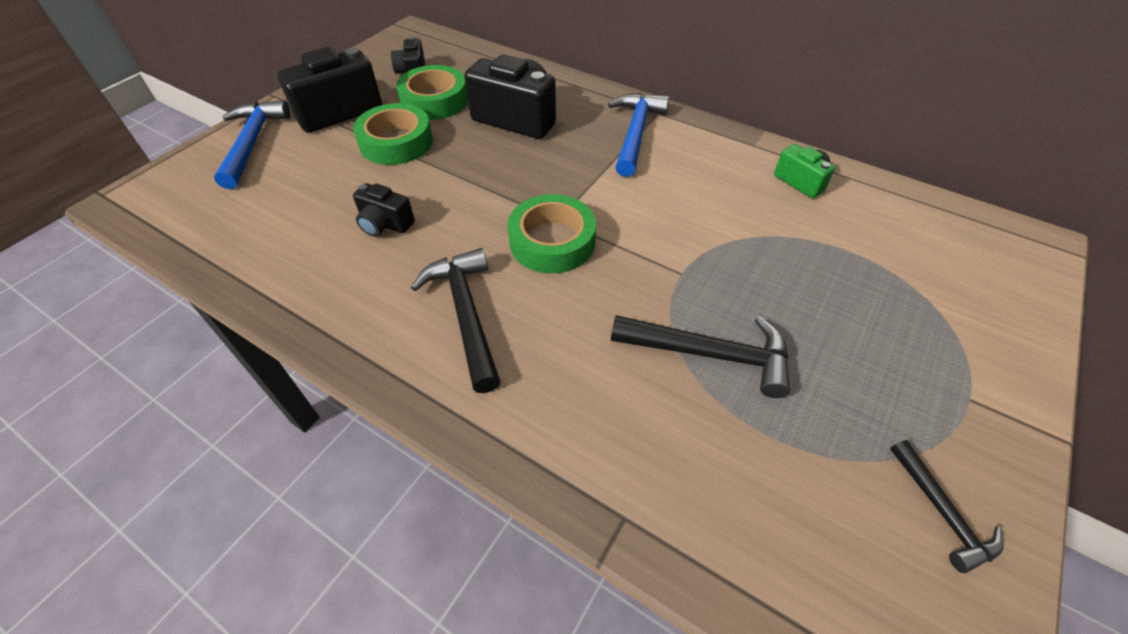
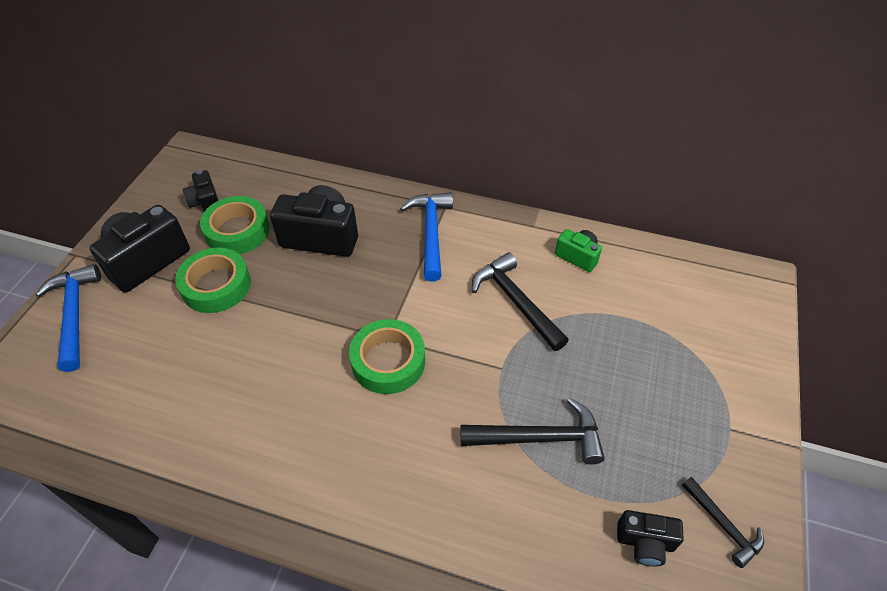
camera: 15 degrees left, 0 degrees up
black camera [353,183,415,237] -> black camera moved to [617,510,684,566]
black hammer [411,248,501,393] -> black hammer moved to [472,252,569,351]

